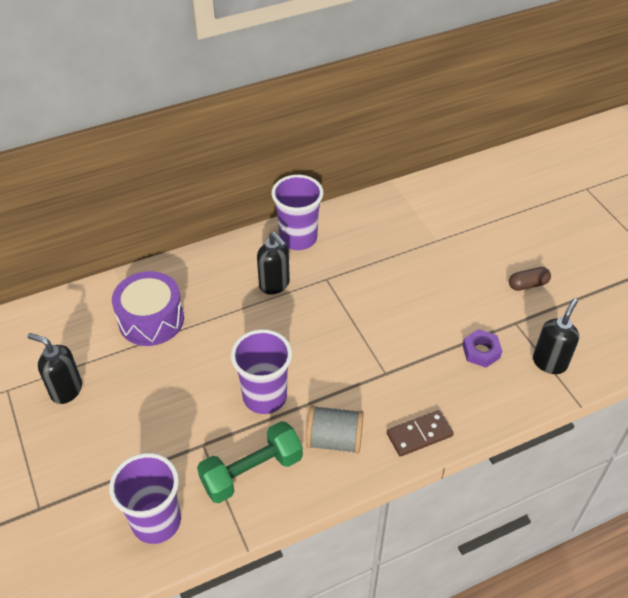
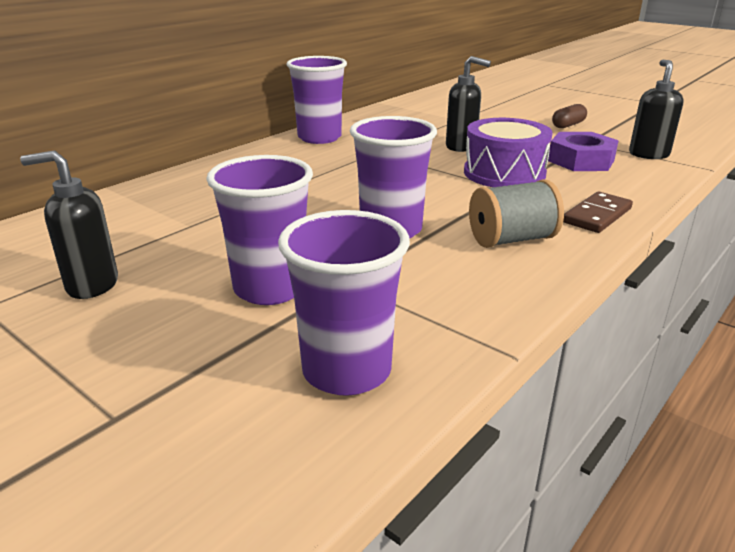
camera: 25 degrees left, 20 degrees down
purple drum [112,271,184,346] -> purple drum moved to [464,118,552,188]
green dumbbell [197,421,303,503] -> none
black soap dispenser [257,232,290,295] -> black soap dispenser moved to [446,56,491,152]
purple nut [462,329,502,368] -> purple nut [548,132,619,171], size x1.51
none -> purple cup [206,155,313,305]

